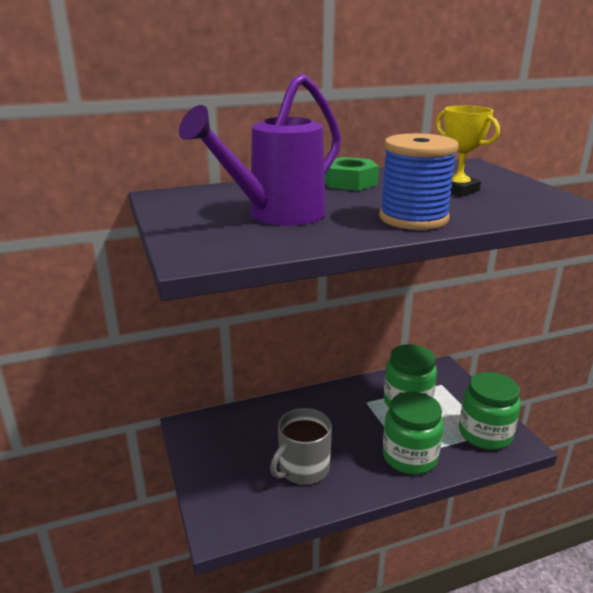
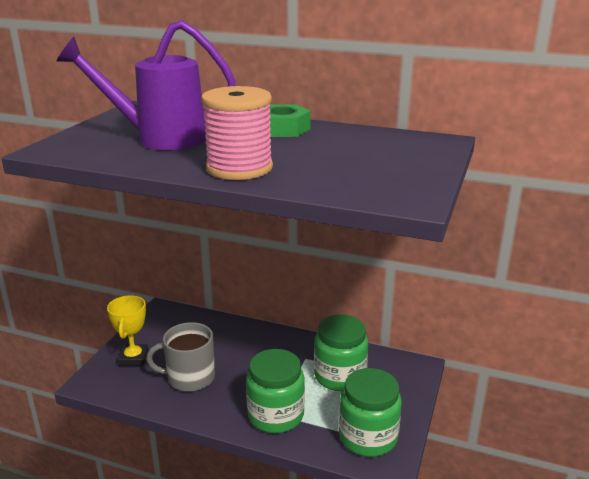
camera: 40 degrees right, 0 degrees up
blue spool [379,133,459,230] -> pink spool [201,86,273,180]
yellow trophy [436,106,500,196] -> yellow trophy moved to [107,295,149,366]

